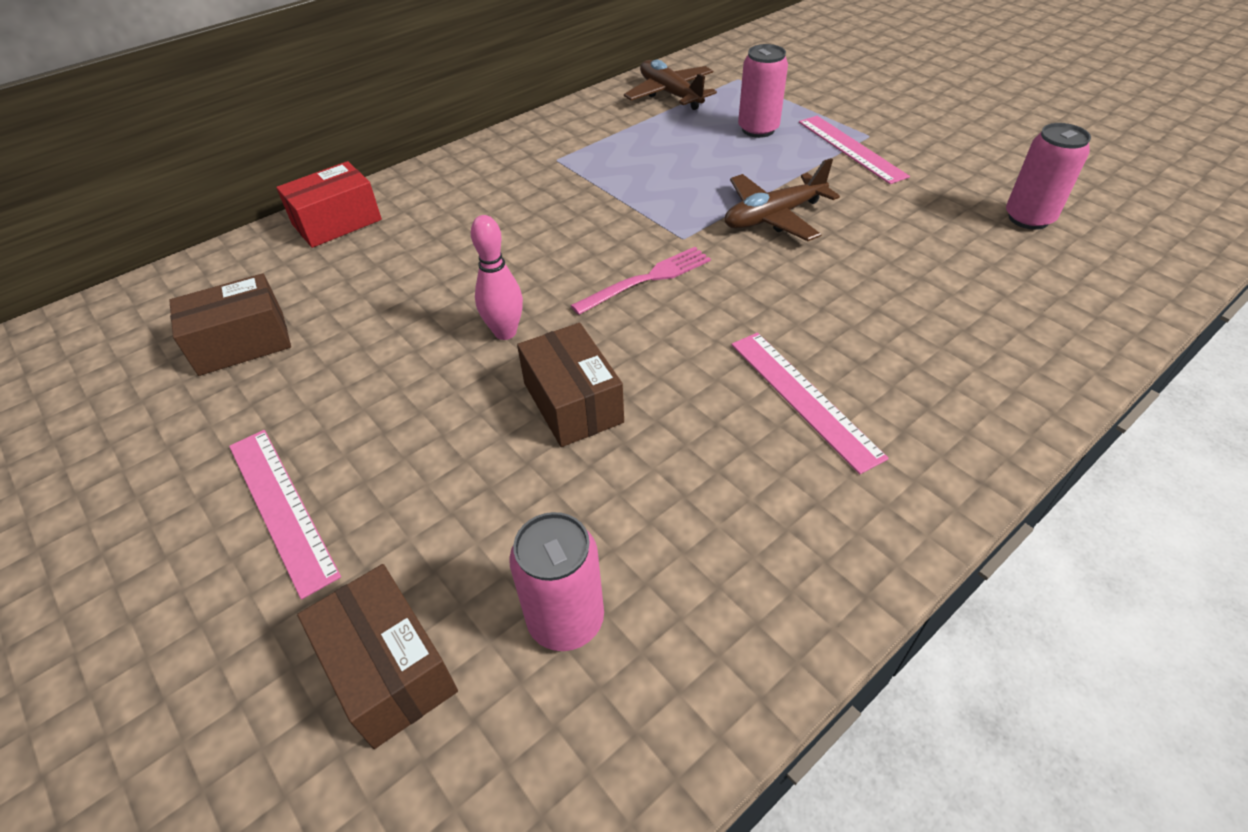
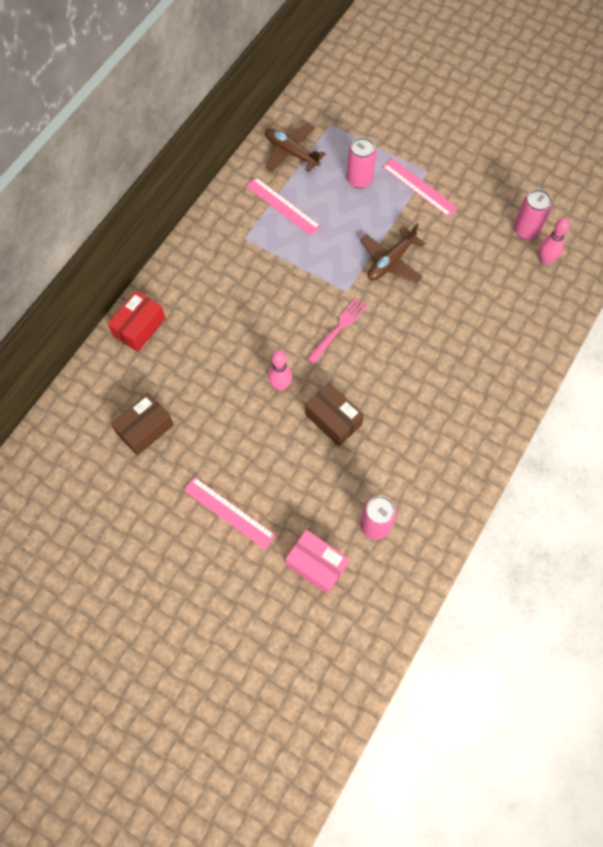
camera: 20 degrees left, 20 degrees up
brown box [297,564,458,749] -> pink box [285,530,349,594]
pink ruler [731,333,889,474] -> pink ruler moved to [246,177,321,236]
none -> pink bowling pin [539,218,570,265]

